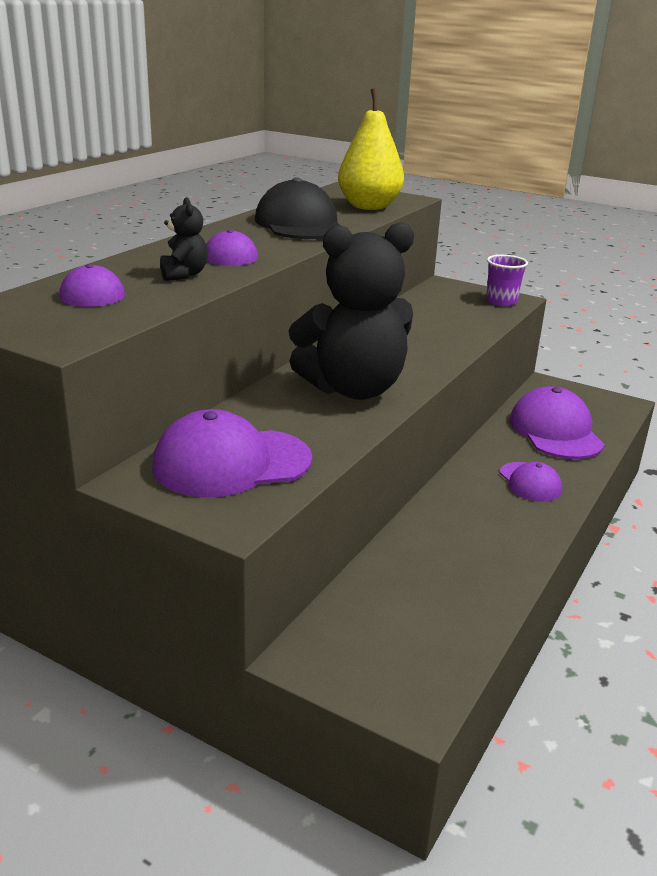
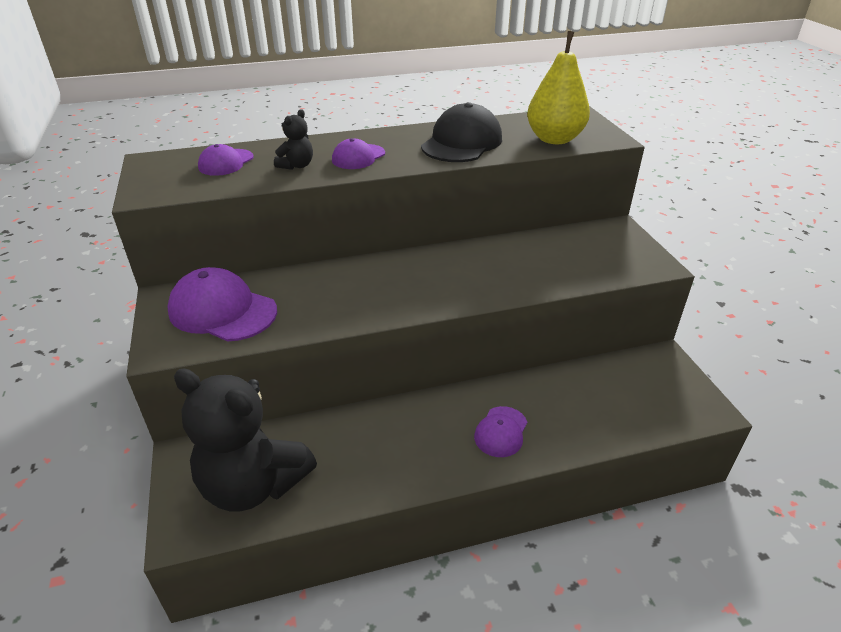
camera: 45 degrees right, 10 degrees up
black teddy bear [289,222,414,400] -> black teddy bear moved to [174,368,317,511]
purple cup [486,255,528,306] -> none
purple cap [509,386,605,459] -> none

